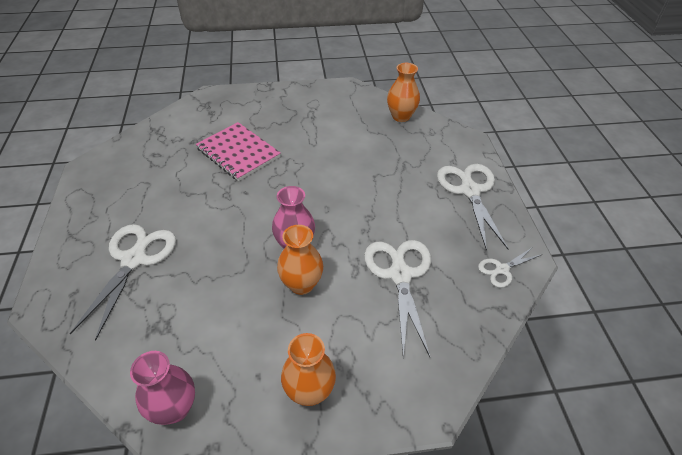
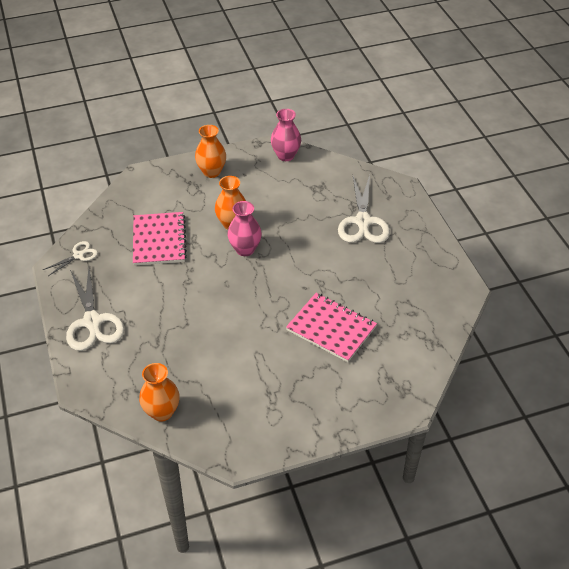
camera: 170 degrees right, 0 degrees up
white scissors [364,240,431,357] -> pink notebook [133,212,187,266]

